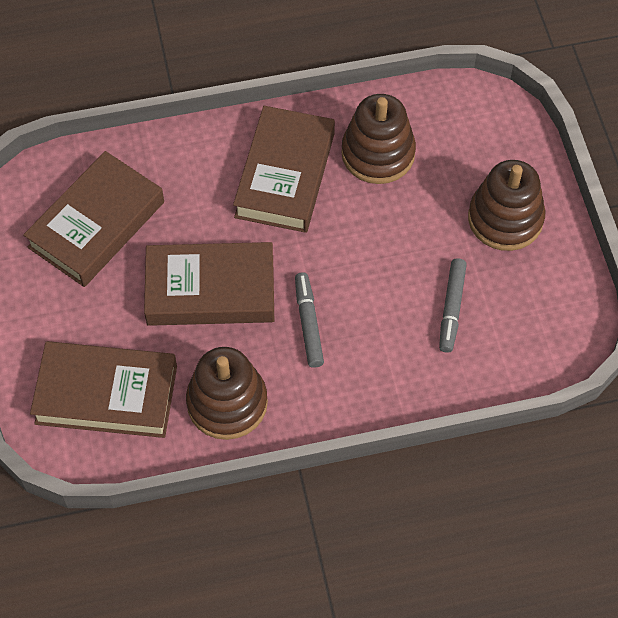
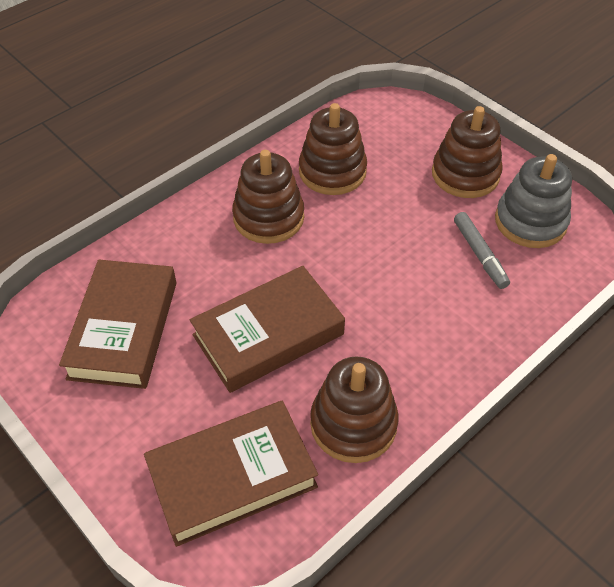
camera: 30 degrees left, 10 degrees down
brown book [233,106,335,233] -> brown stacking toy [232,150,304,244]
grey marker [295,272,324,368] -> none
none -> grey stacking toy [495,154,572,248]

